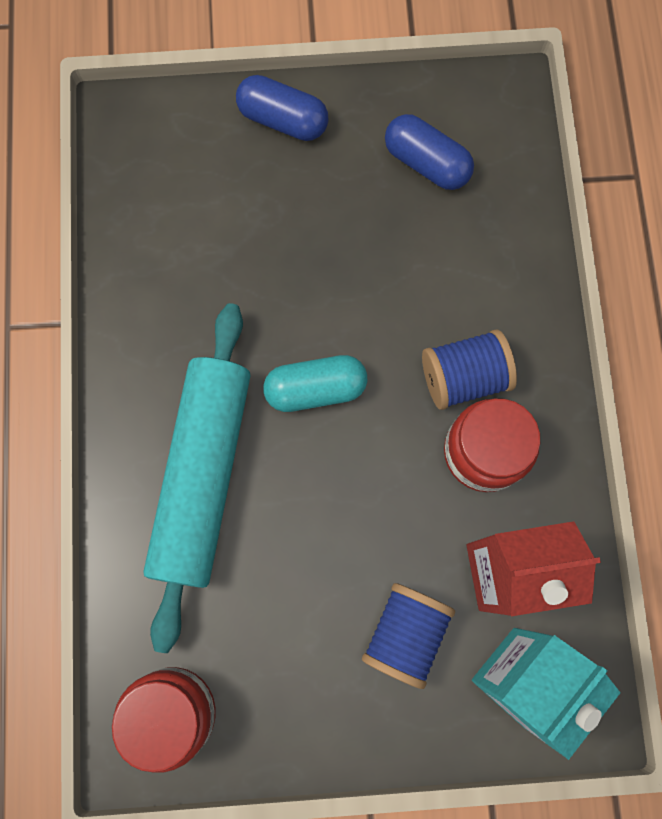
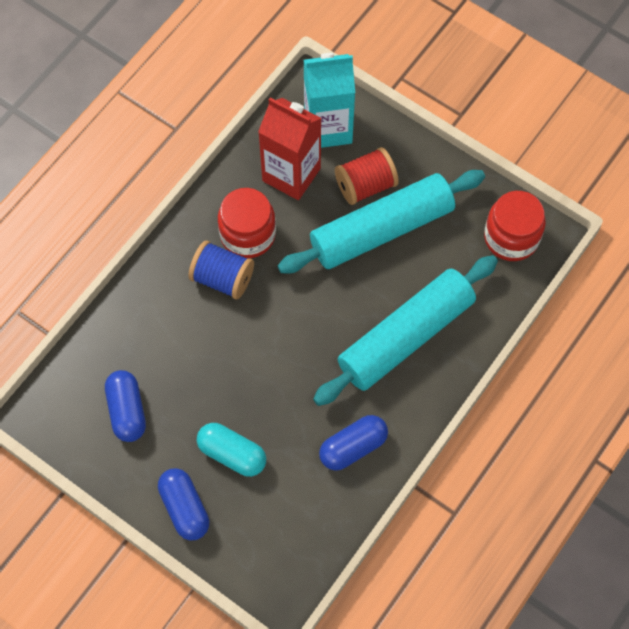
camera: 140 degrees left, 10 degrees down
turquoise capsule [263,355,367,412] -> turquoise capsule moved to [197,423,266,477]
blue spool [362,583,455,689] -> red spool [335,147,399,205]
none -> turquoise rolling pin [278,170,485,274]
none -> blue capsule [319,415,388,471]

